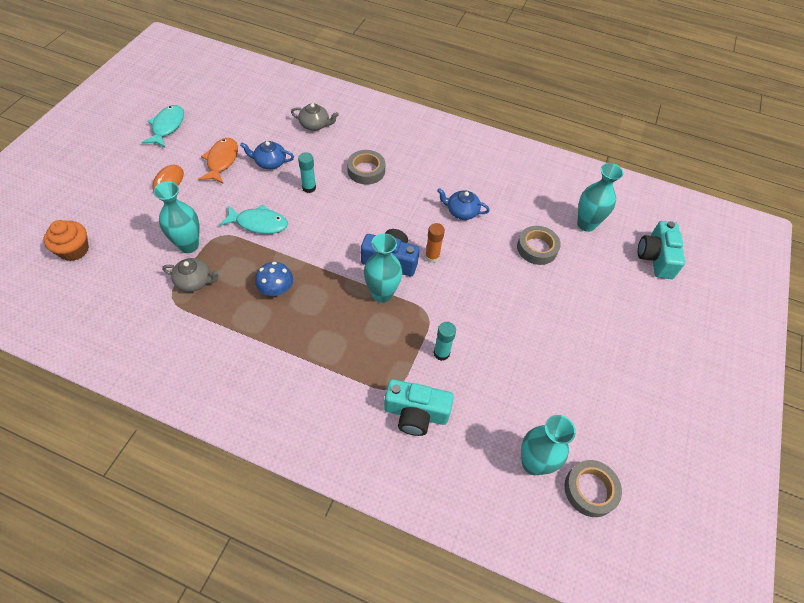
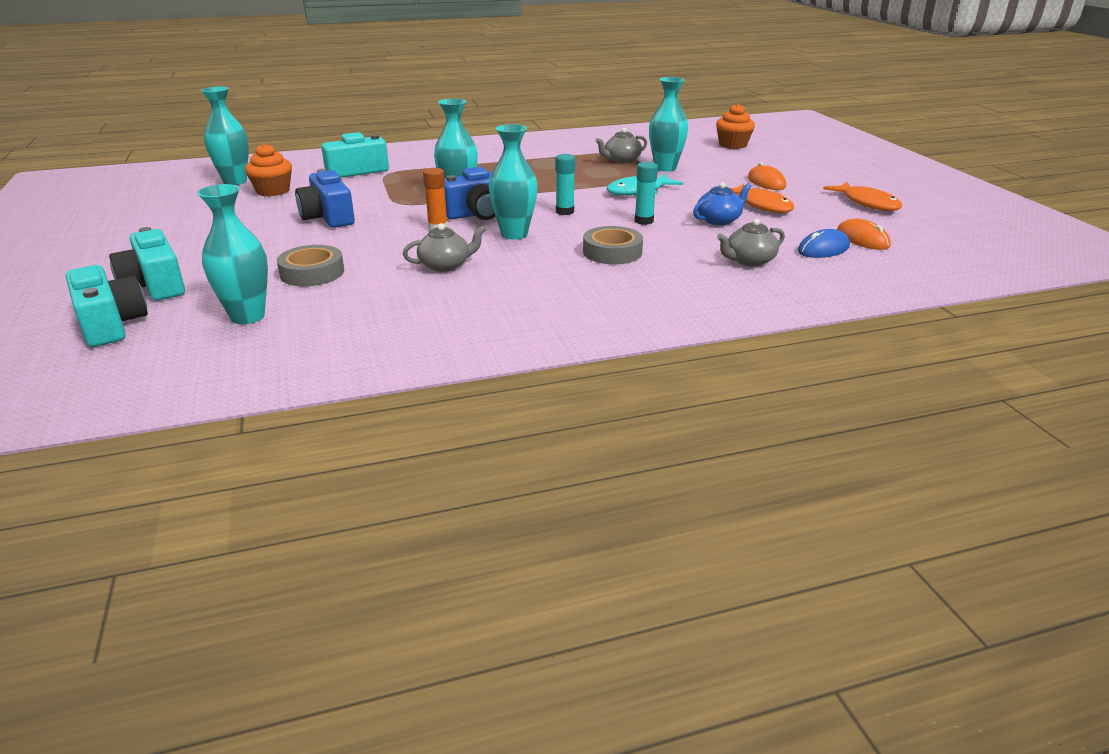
camera: 145 degrees right, 25 degrees down
turquoise fish [142,105,184,147] -> orange fish [823,182,902,211]
blue mushroom [255,262,293,296] -> none
turquoise glue stick [434,322,456,361] -> turquoise glue stick moved to [555,154,575,215]
blue teapot [437,188,490,220] -> grey teapot [403,223,486,272]
grey tape [564,460,622,517] -> none
none -> turquoise camera [109,227,185,301]
none -> orange cupcake [245,143,292,196]
none -> blue camera [295,169,355,228]
none -> turquoise vase [489,124,538,239]
none -> blue mouse [798,229,850,258]
none -> orange mouse [837,219,891,250]

